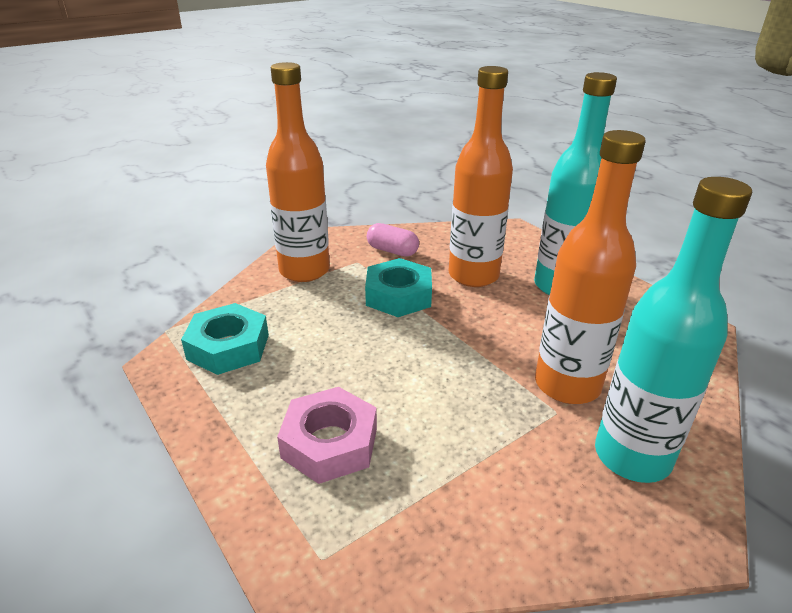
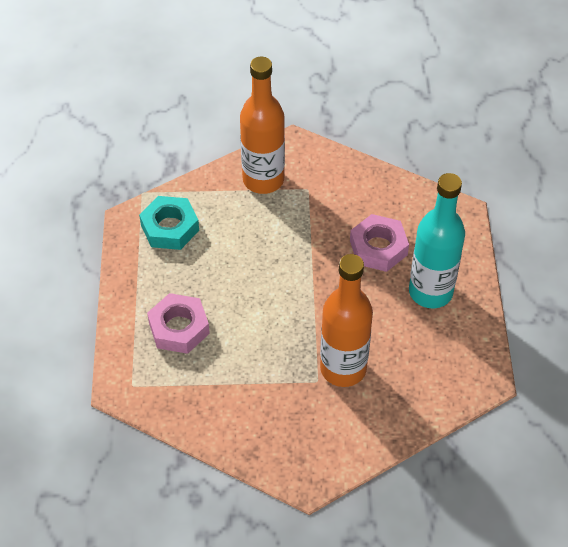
camera: 35 degrees right, 20 degrees up
turquoise nut [365,258,432,317] -> none
pink capsule [367,223,419,257] -> none
orange bottle [449,66,513,287] -> pink nut [350,214,409,272]
turquoise bottle [595,177,752,483] -> none

